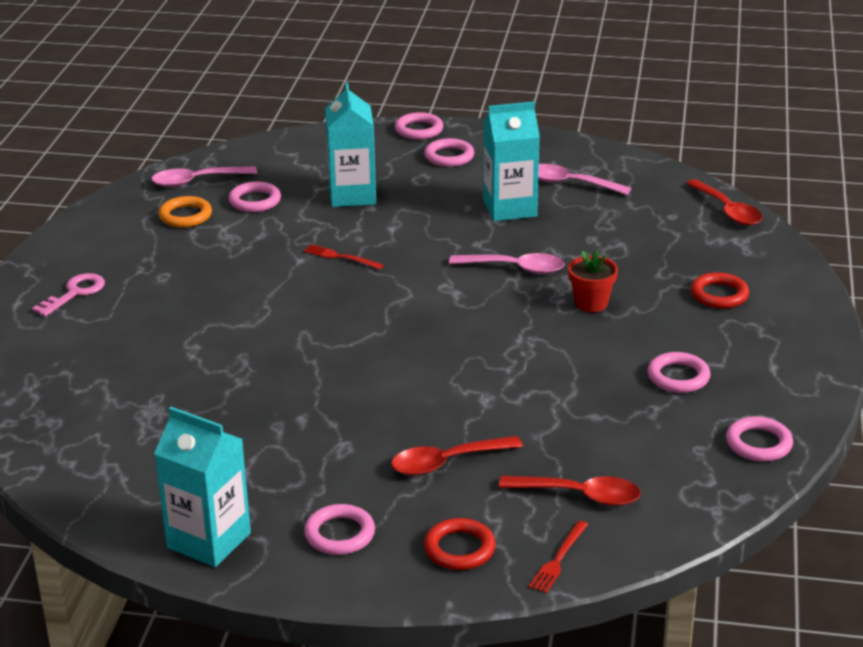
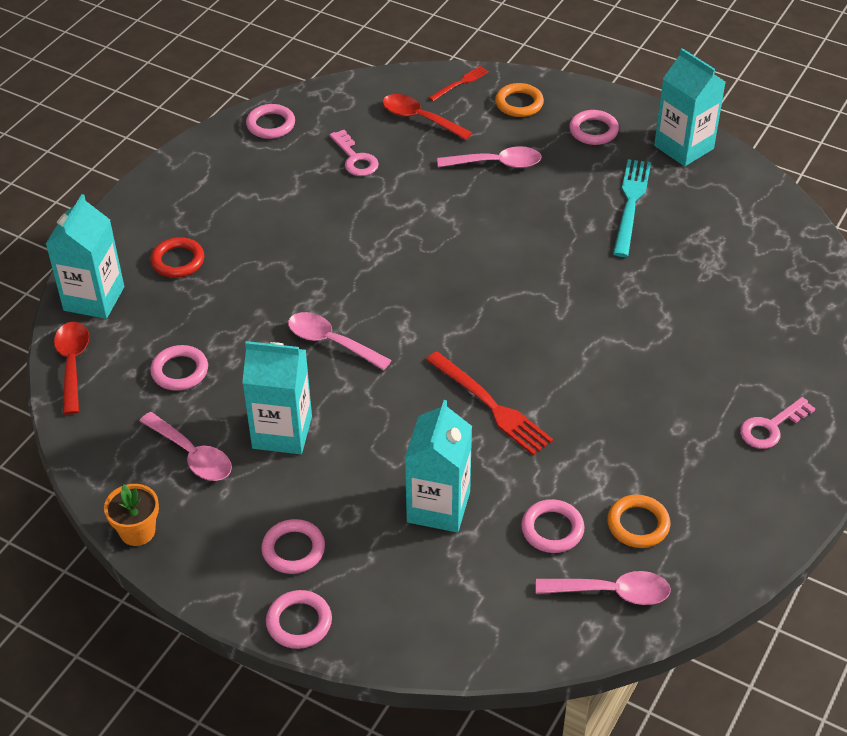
camera: 160 degrees left, 15 degrees up
red fork [304,244,383,269] -> red fork [426,351,553,455], size x1.78
red spoon [391,436,523,475] -> pink spoon [437,146,542,168]
red ring [424,518,496,570] -> orange ring [495,83,544,117]
red flower pot [568,249,618,312] -> none
pink ring [648,352,710,393] -> pink ring moved to [150,345,208,391]
none -> turquoise carton [46,194,124,319]
none -> orange flower pot [104,484,159,546]
none -> pink key [330,130,379,176]
none -> turquoise fork [613,159,651,257]

